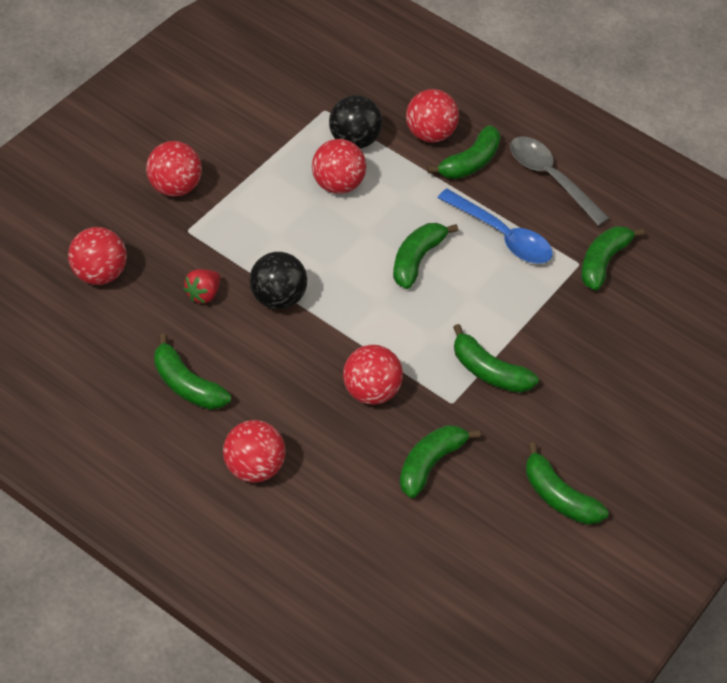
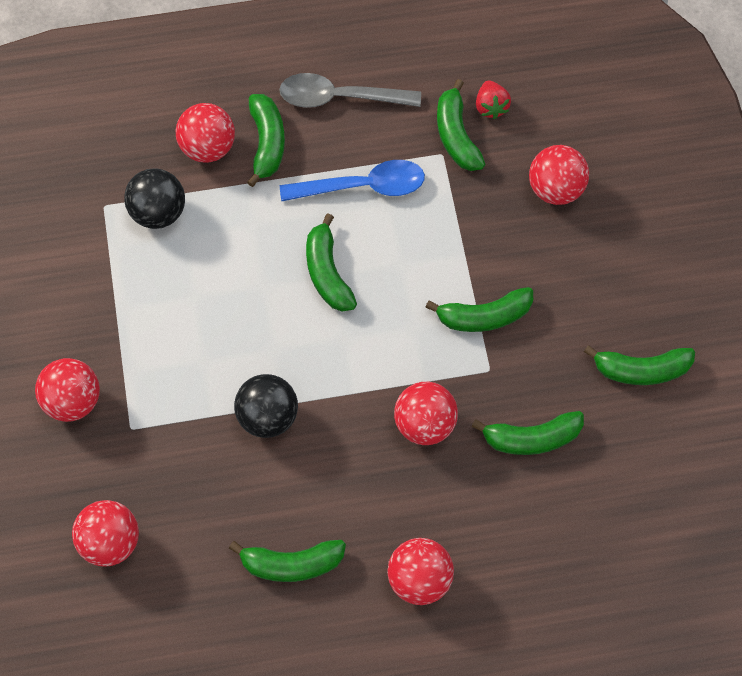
camera: 40 degrees left, 15 degrees up
red strawberry [183,269,220,304] -> red strawberry moved to [476,80,511,119]
red ball [312,139,366,194] -> red ball moved to [529,145,589,205]
green banana [399,425,480,498] -> green banana turned 90 degrees counterclockwise [471,411,584,455]

